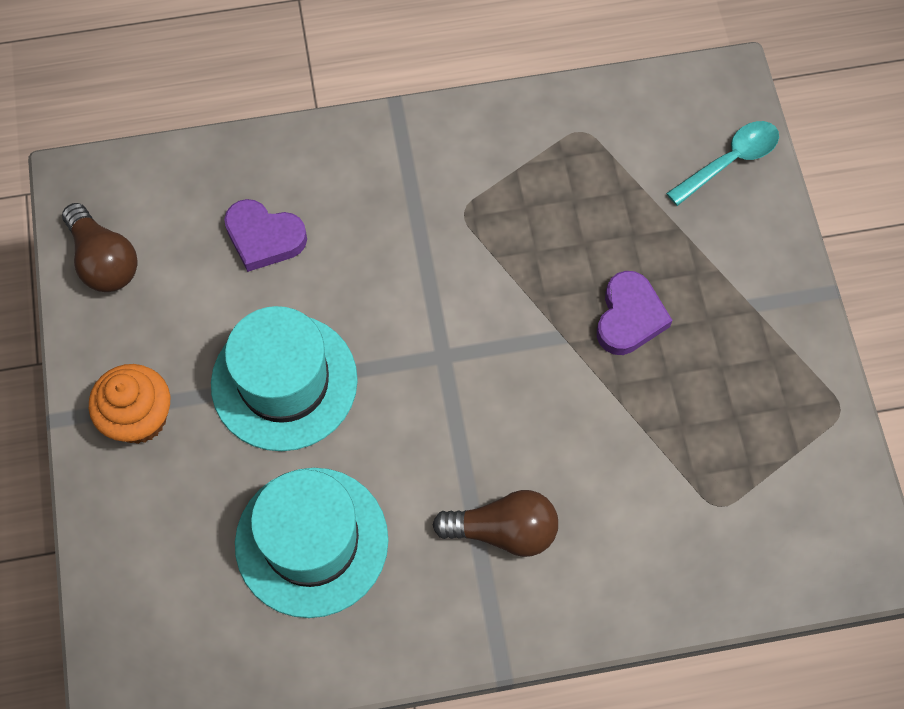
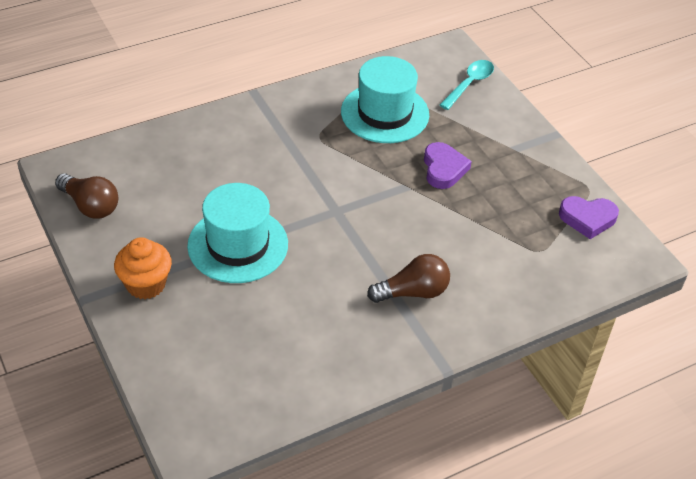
camera: 20 degrees left, 20 degrees down
purple heart [224,199,307,272] -> purple heart moved to [559,196,619,239]
turquoise hat [235,468,388,618] -> turquoise hat moved to [341,56,429,143]

